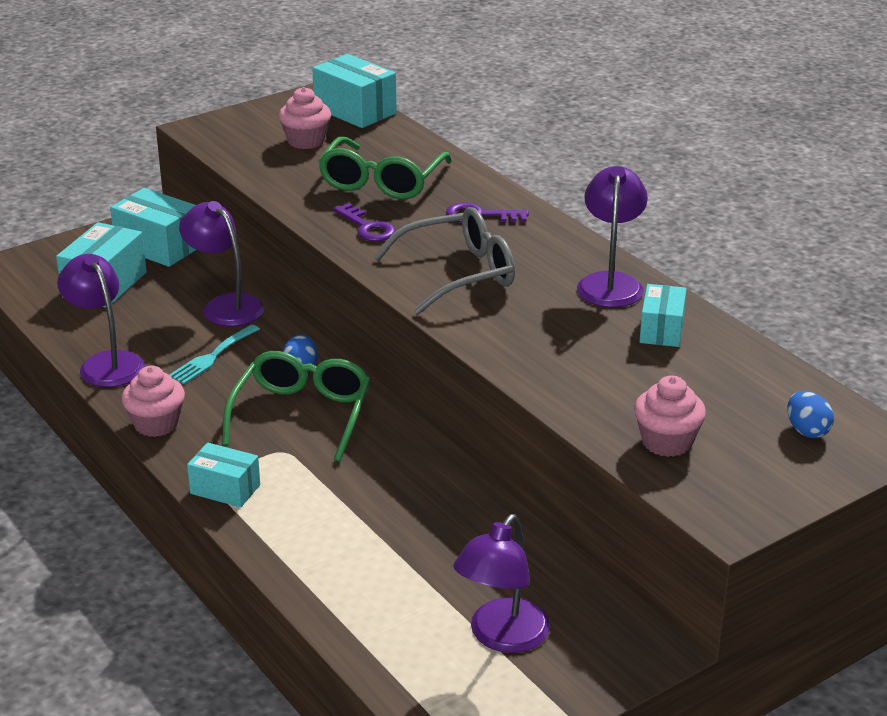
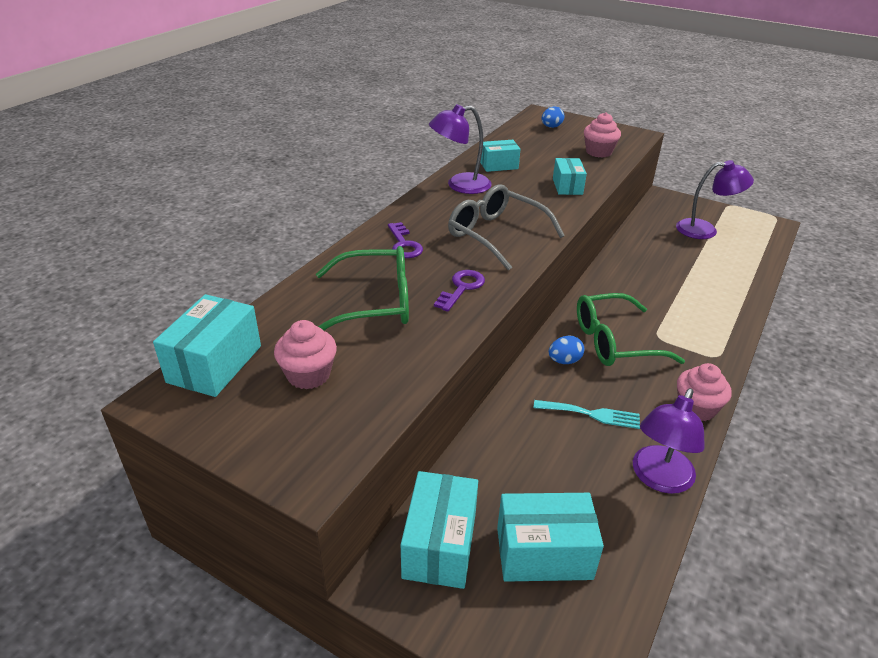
camera: 115 degrees left, 5 degrees up
purple lamp [179,201,264,327] -> none
turquoise box [187,442,260,508] -> turquoise box moved to [553,158,587,195]

